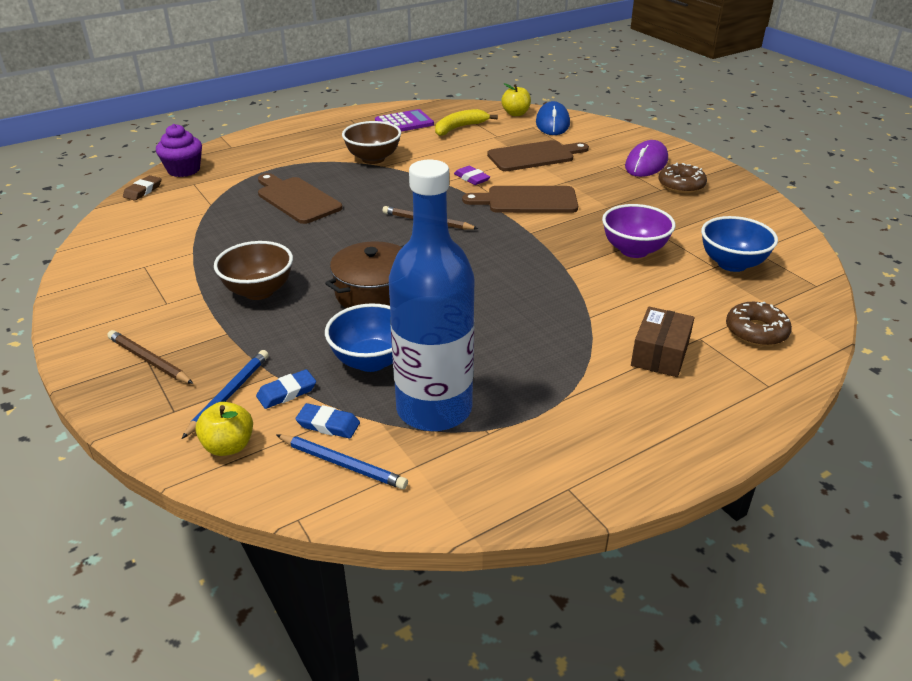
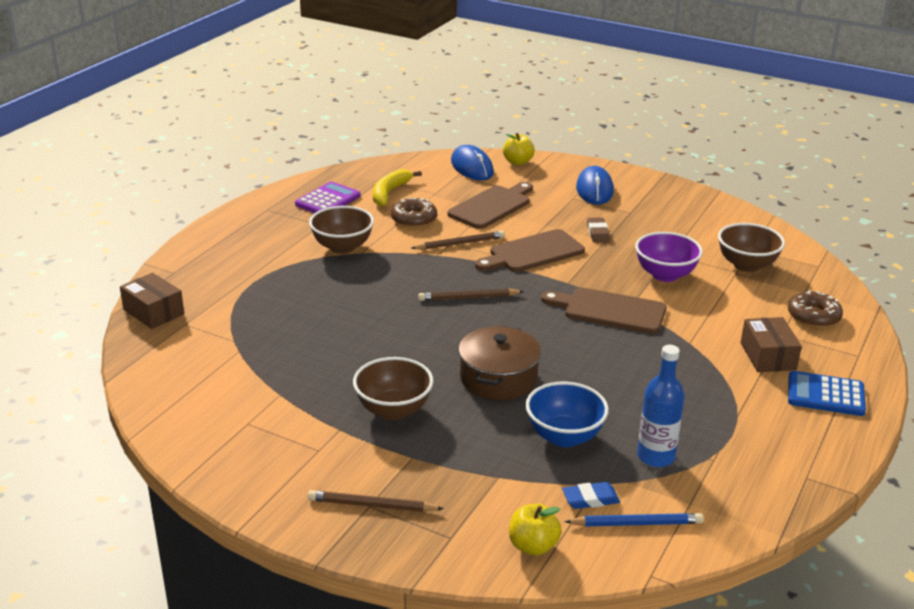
camera: 30 degrees left, 5 degrees down
brown eraser [123,175,161,201] -> brown eraser moved to [587,218,610,243]
purple cupcake [156,124,202,177] -> brown box [120,273,184,329]
blue pencil [182,350,269,439] -> none
blue eraser [256,369,316,409] -> none
brown cutting board [258,173,342,224] -> brown cutting board moved to [541,288,667,334]
blue bottle [389,160,474,431] -> blue bottle [637,345,685,467], size x0.55
purple eraser [454,166,490,185] -> brown pencil [411,231,505,250]
yellow apple [501,83,531,116] -> yellow apple moved to [503,133,535,165]
purple mouse [625,140,668,177] -> blue mouse [576,166,614,205]
brown donut [659,163,707,193] -> brown donut moved to [391,198,437,228]
blue bowl [701,216,778,272] -> brown bowl [718,223,785,272]
none -> blue calculator [788,371,866,416]

